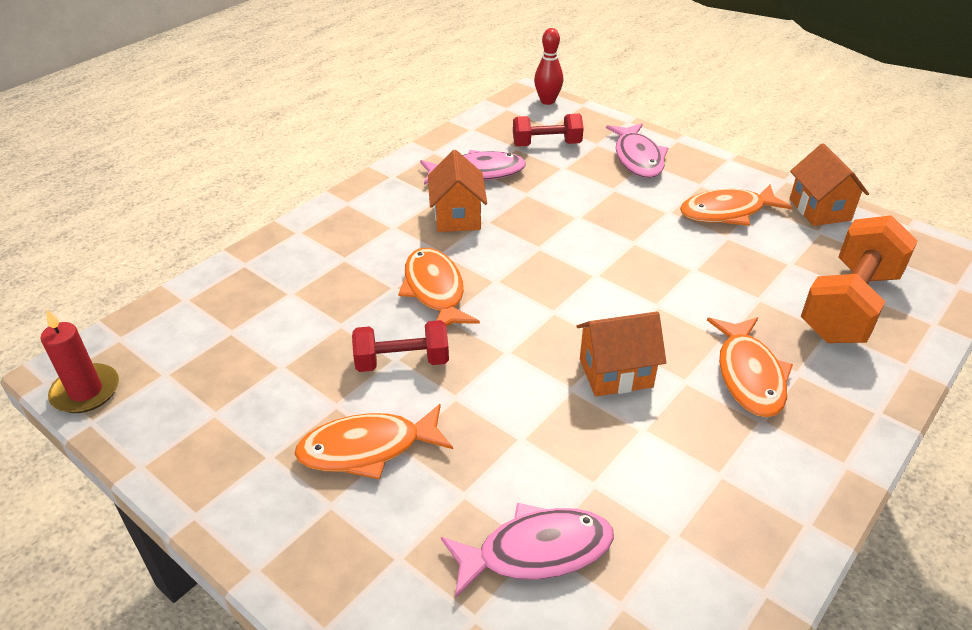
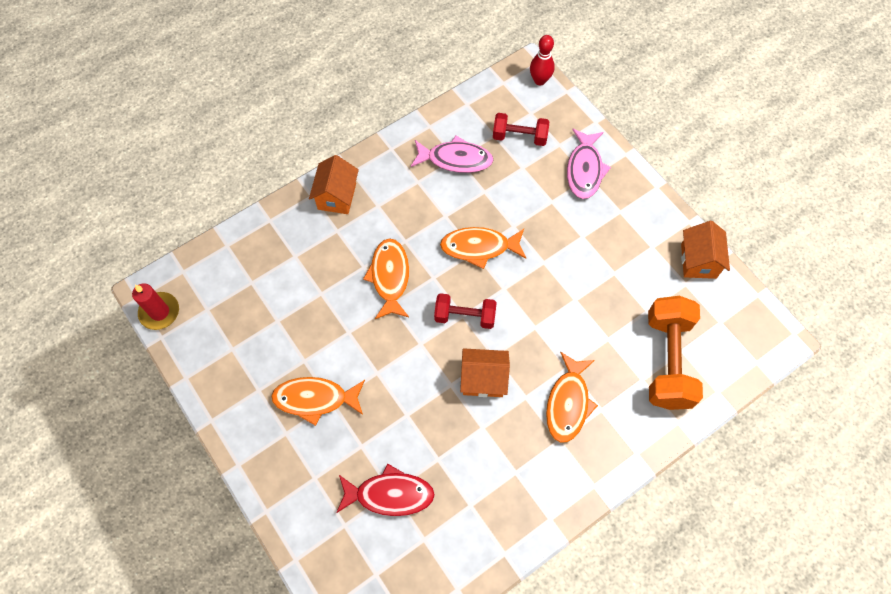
camera: 15 degrees right, 25 degrees up
red dumbbell [352,320,449,372] -> red dumbbell moved to [434,293,497,329]
orange house [428,150,487,232] -> orange house moved to [309,155,359,214]
pink fish [441,503,614,598] -> red fish [336,463,435,516]
orange fish [680,185,793,226] -> orange fish moved to [440,227,526,269]
orange dumbbell [801,215,918,343] -> orange dumbbell turned 45 degrees counterclockwise [648,296,703,410]

